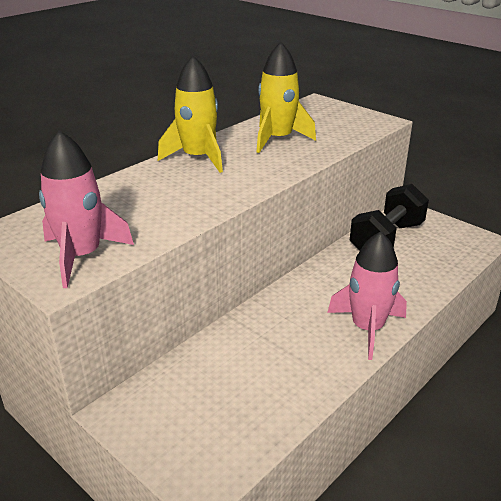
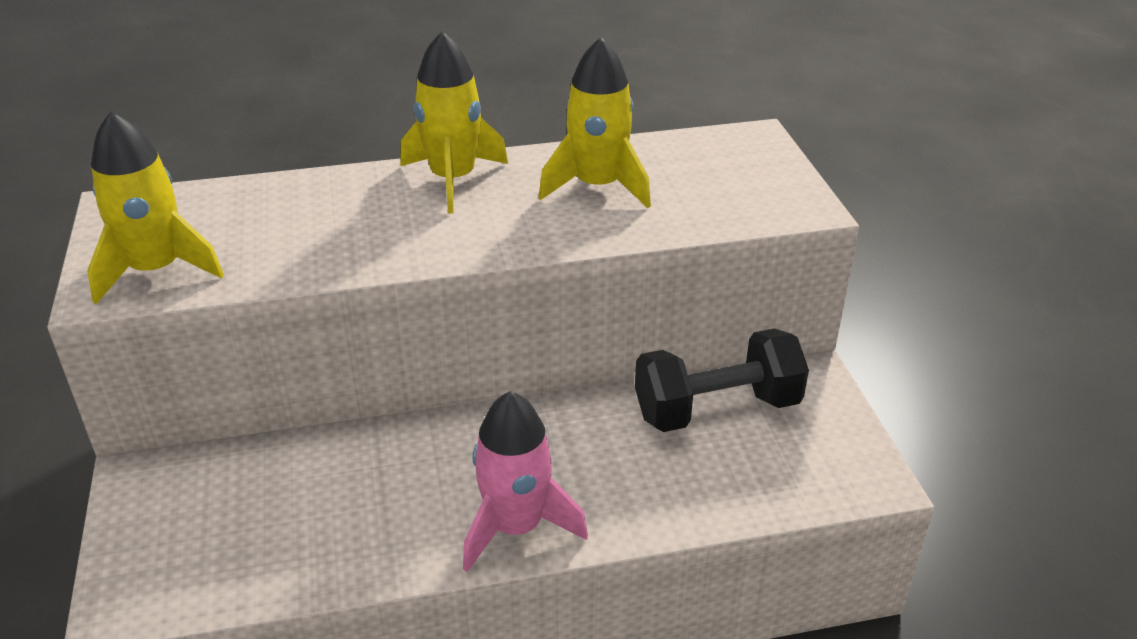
camera: 35 degrees right, 5 degrees up
pink rocket [39,130,134,288] -> yellow rocket [87,111,224,304]

